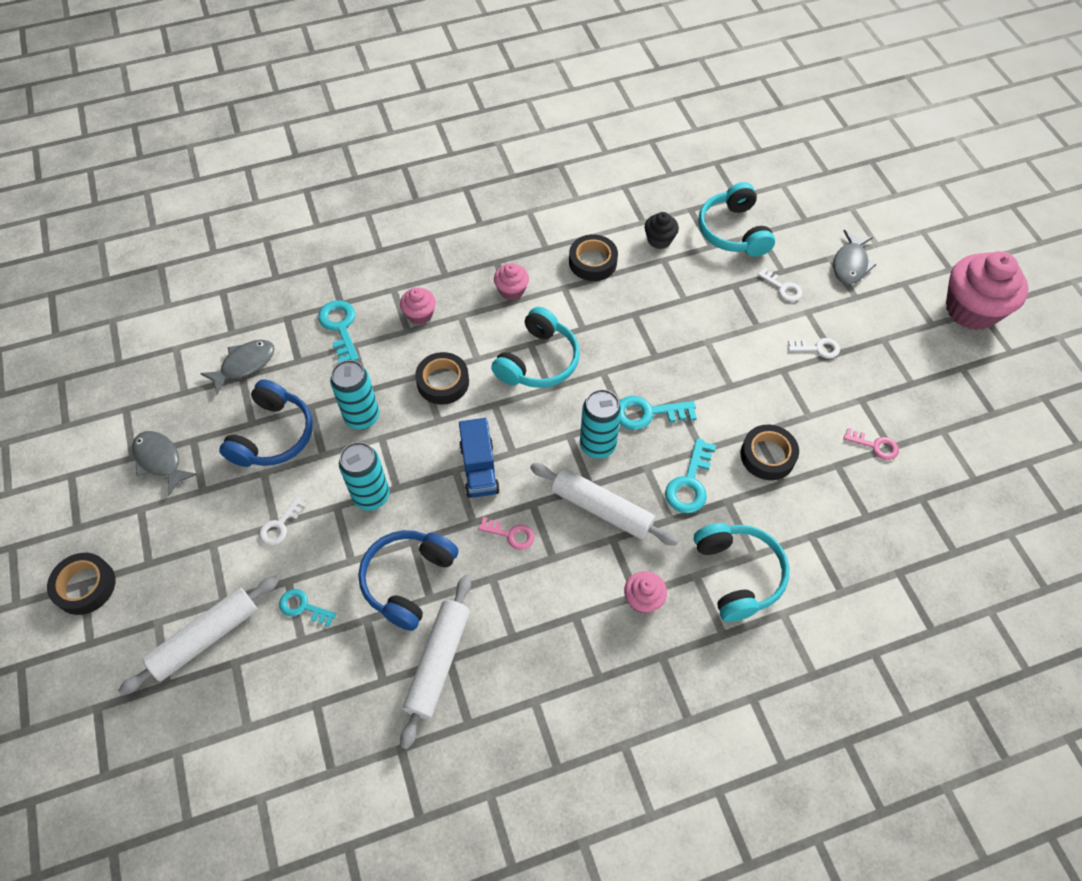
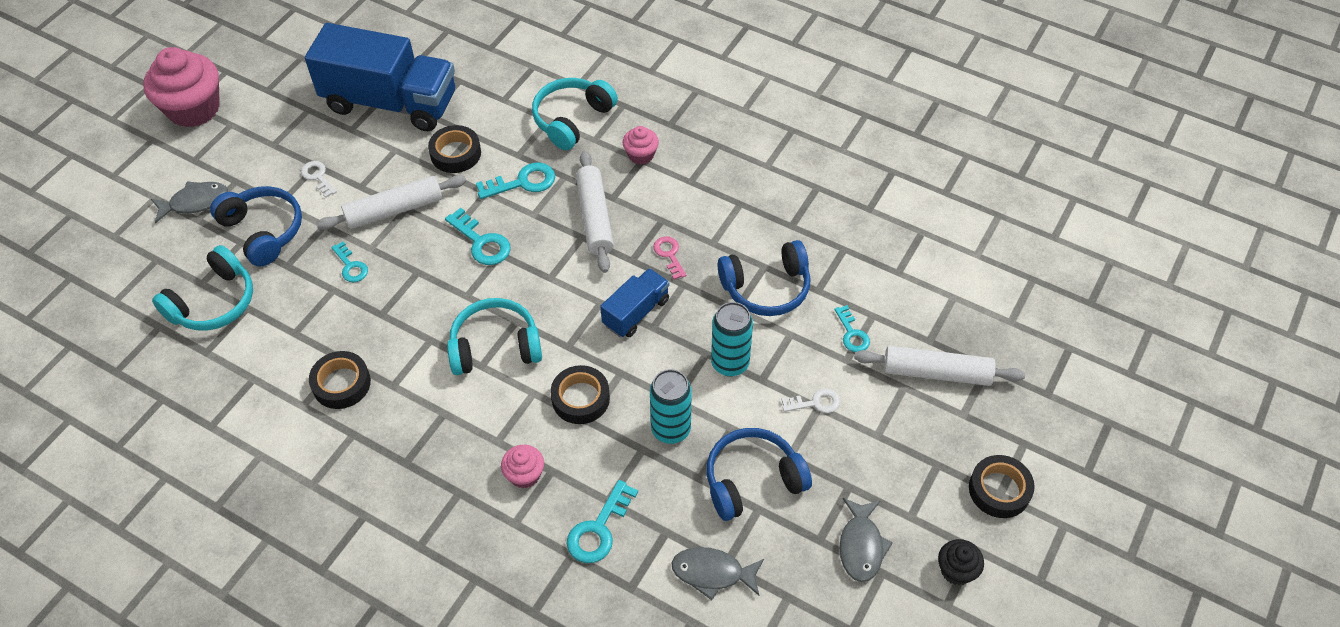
camera: 130 degrees left, 5 degrees down
white rolling pin [400,575,471,749] -> white rolling pin moved to [316,175,466,230]
pink cupcake [494,263,529,300] -> none
turquoise can [580,389,622,459] -> none
black cupcake [645,212,679,249] -> black cupcake moved to [938,539,984,585]
white key [758,267,802,302] -> blue headphones [210,186,302,267]
pink key [844,428,899,460] -> blue truck [305,23,455,131]
none -> turquoise key [331,241,368,282]

